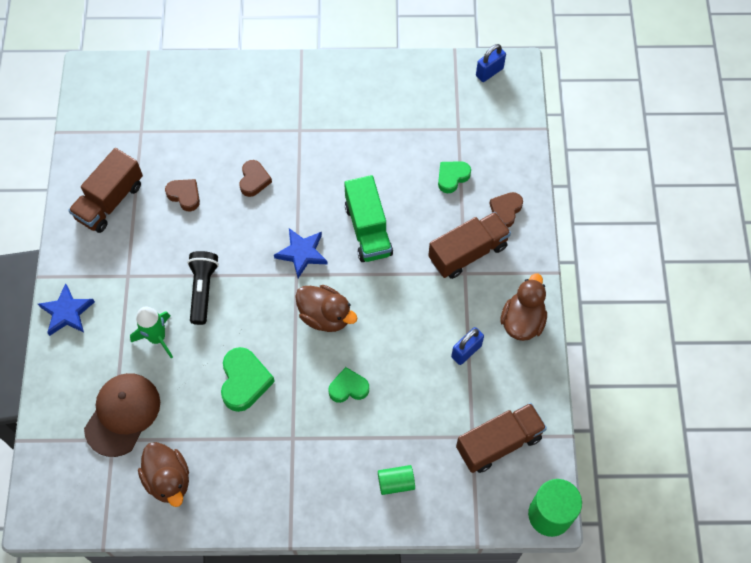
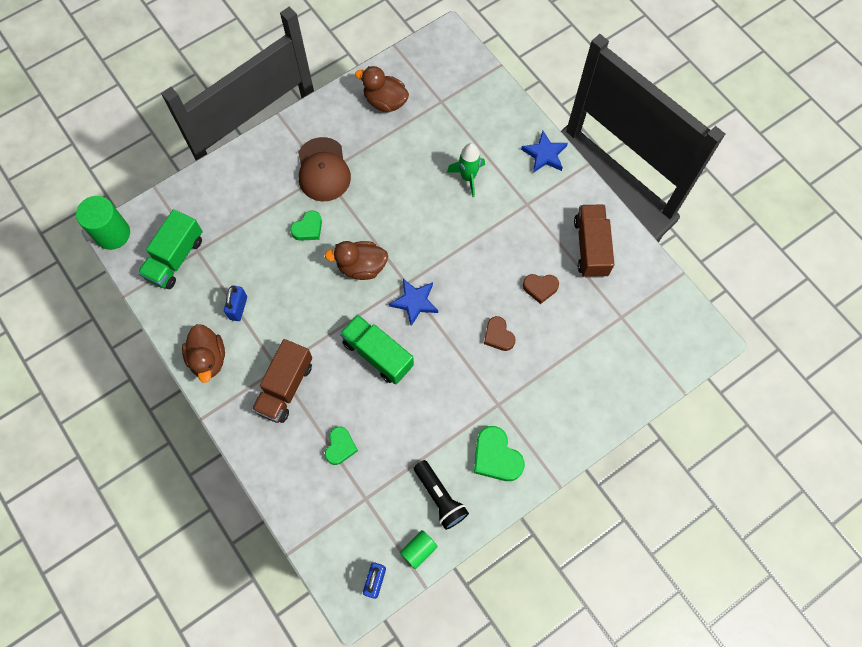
camera: 145 degrees right, 5 degrees up
brown cap [84,373,160,457] -> brown cap moved to [298,137,351,201]
black flashlight [187,251,219,325] -> black flashlight moved to [414,460,469,530]
green heart [221,347,275,412] -> green heart moved to [474,426,525,481]
green cylinder [378,465,415,495] -> green cylinder moved to [400,530,438,569]
brown truck [456,403,547,473] -> green truck [138,209,203,289]
brown heart [489,192,523,228] -> none

